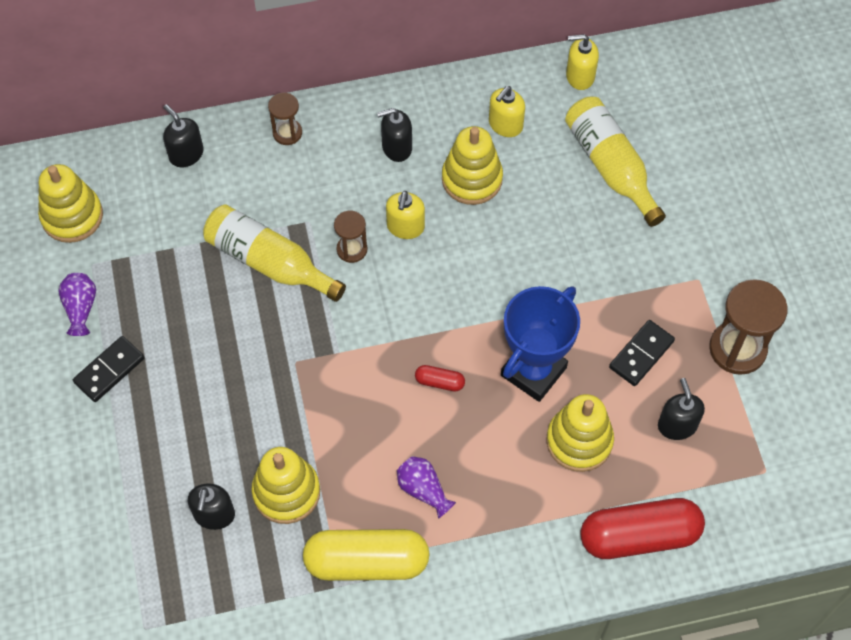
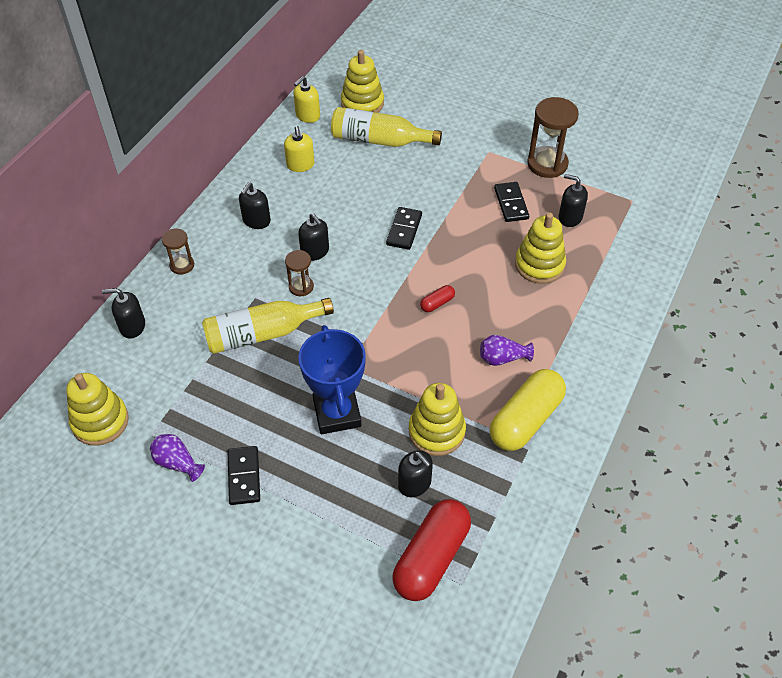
camera: 50 degrees left, 10 degrees down
yellow soap dispenser [386,191,425,239] -> black soap dispenser [298,213,329,261]
yellow stacking toy [442,126,503,205] -> yellow stacking toy moved to [341,50,384,113]
blue trophy [501,286,580,402] -> blue trophy moved to [298,325,366,434]
red capsule [580,498,705,559] -> red capsule moved to [392,499,471,601]
none -> black domino [386,207,422,250]

